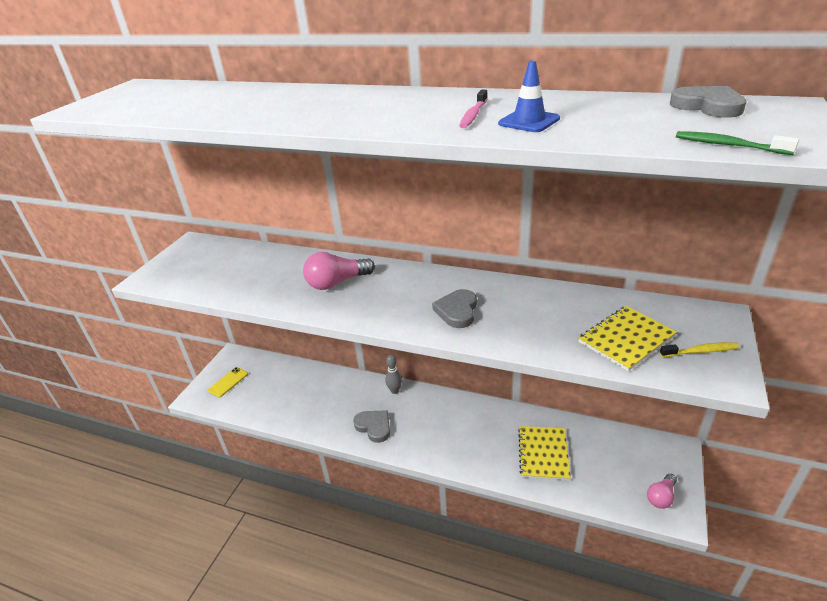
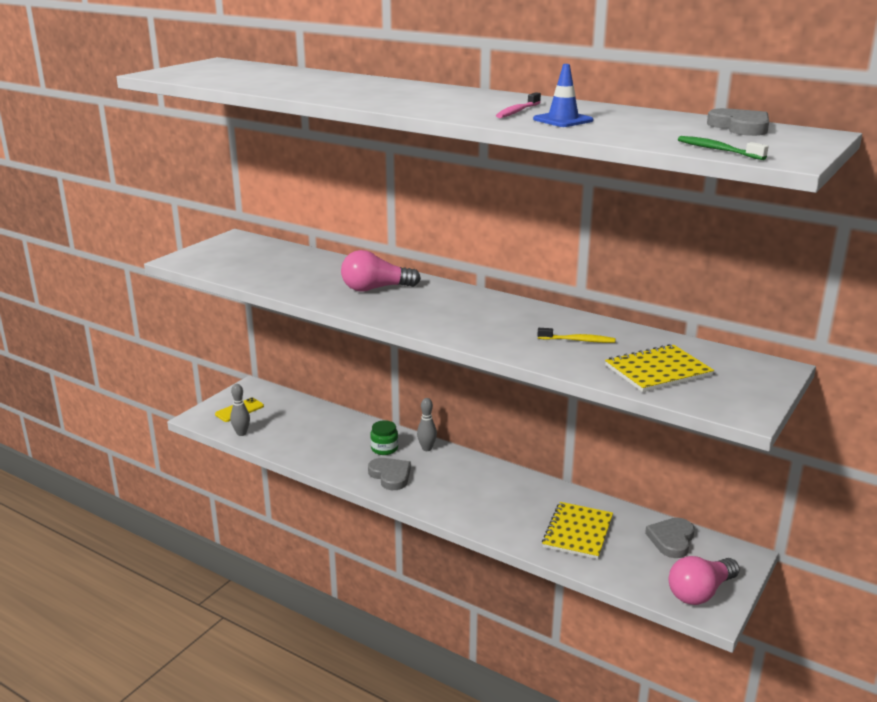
camera: 10 degrees right, 10 degrees down
grey heart [432,289,477,328] -> grey heart moved to [645,518,694,558]
pink light bulb [647,474,677,509] -> pink light bulb [669,556,740,605], size x1.58
yellow toothbrush [660,342,739,357] -> yellow toothbrush moved to [537,328,615,343]
none -> grey bowling pin [230,384,250,436]
none -> green jar [370,420,398,455]

